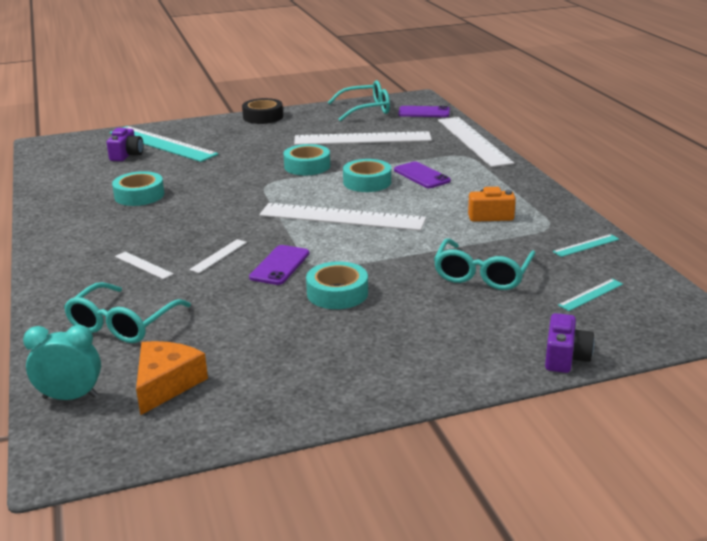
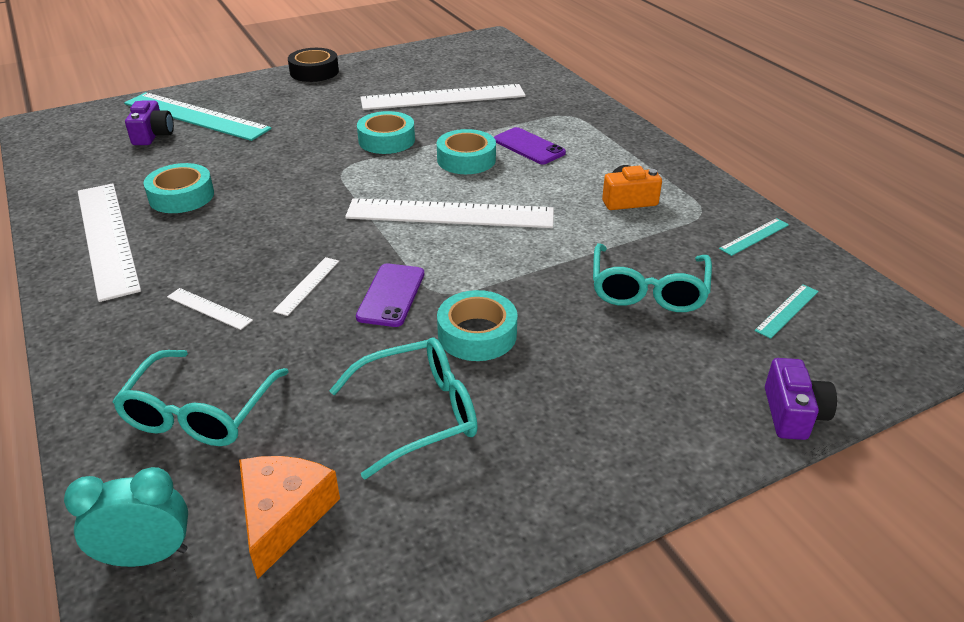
camera: 10 degrees left, 10 degrees up
turquoise glasses [328,80,390,121] -> turquoise glasses moved to [329,338,478,479]
purple phone [398,106,450,117] -> none
white ruler [438,117,514,167] -> white ruler moved to [78,183,141,302]

